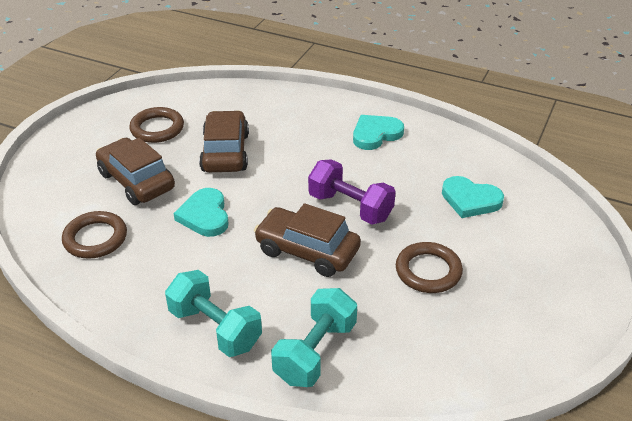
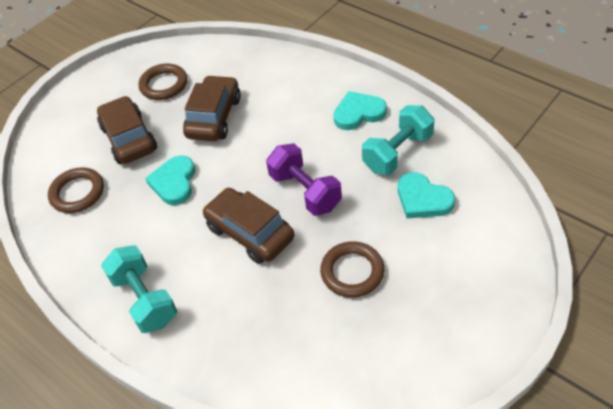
camera: 20 degrees right, 10 degrees up
turquoise dumbbell [271,288,357,387] -> turquoise dumbbell moved to [362,105,434,175]

